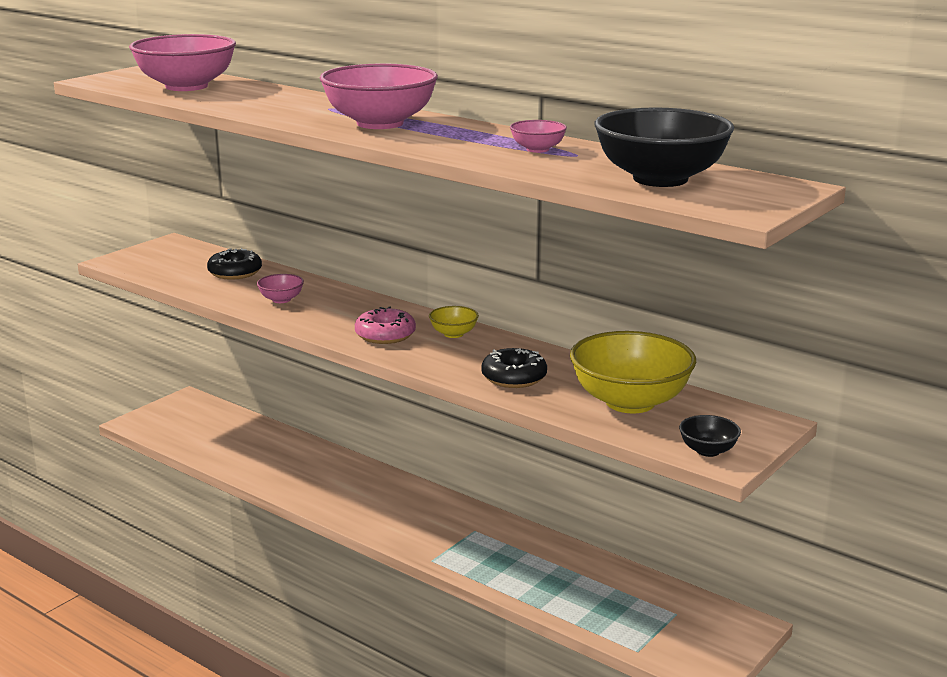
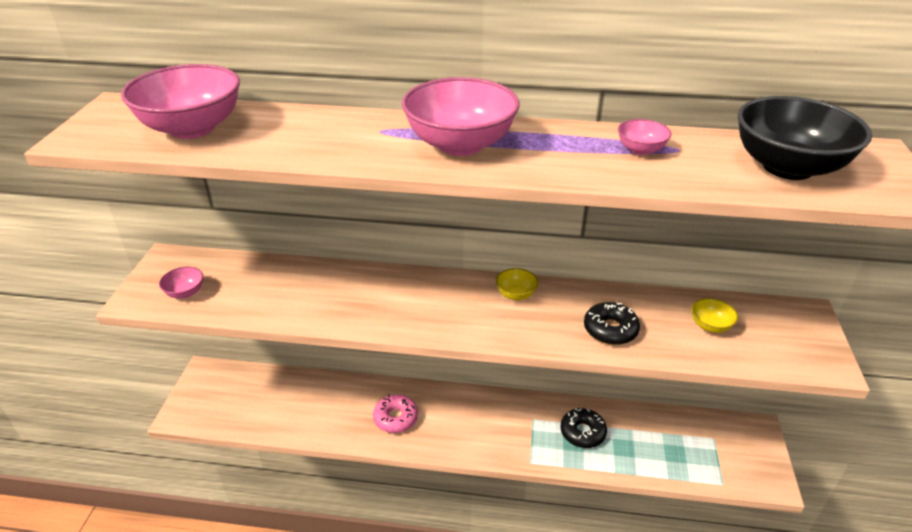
camera: 30 degrees left, 15 degrees up
black donut [207,248,262,280] -> black donut moved to [561,408,607,448]
pink bowl [257,274,304,303] -> pink bowl moved to [159,267,203,298]
pink donut [355,306,416,344] -> pink donut moved to [373,395,418,433]
yellow bowl [570,331,696,413] -> yellow bowl [691,298,738,333], size x0.45
black bowl [679,415,741,457] -> none

